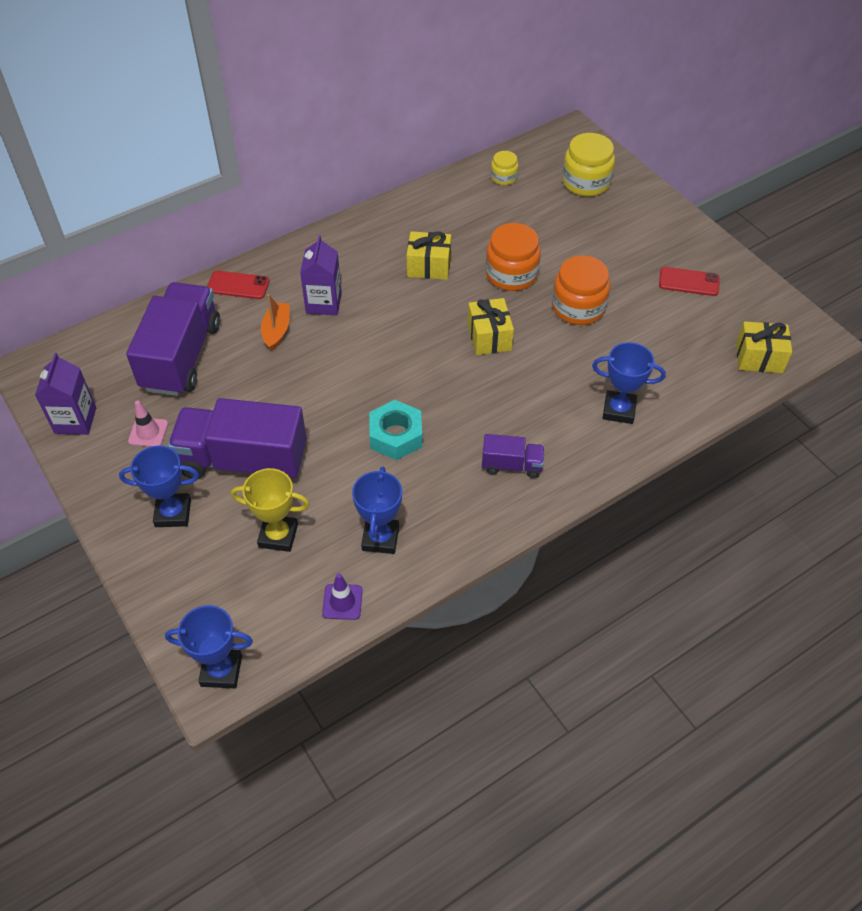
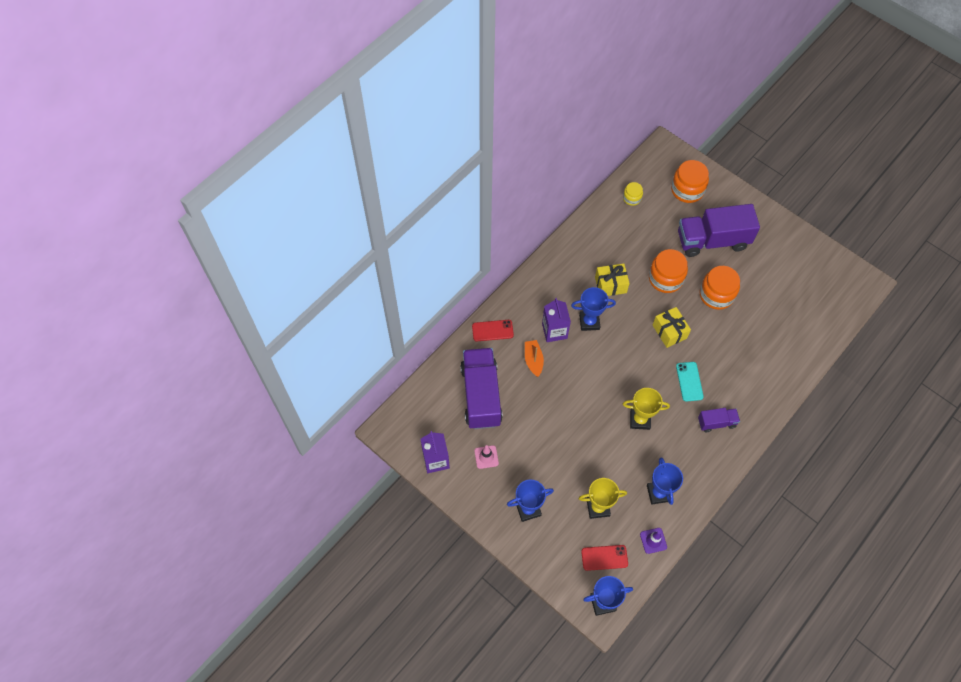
camera: 15 degrees left, 10 degrees up
purple truck [168,398,307,478] -> purple truck moved to [678,204,760,257]
turquoise nut [369,400,422,460] -> yellow trophy [623,388,670,430]
yellow jar [562,133,615,196] -> orange jar [671,160,709,203]
blue trophy [592,342,666,424] -> blue trophy moved to [571,287,616,331]
red phone [659,267,720,296] -> red phone moved to [581,545,628,571]
yellow gift [736,321,792,373] -> none
none -> turquoise phone [676,362,704,402]

